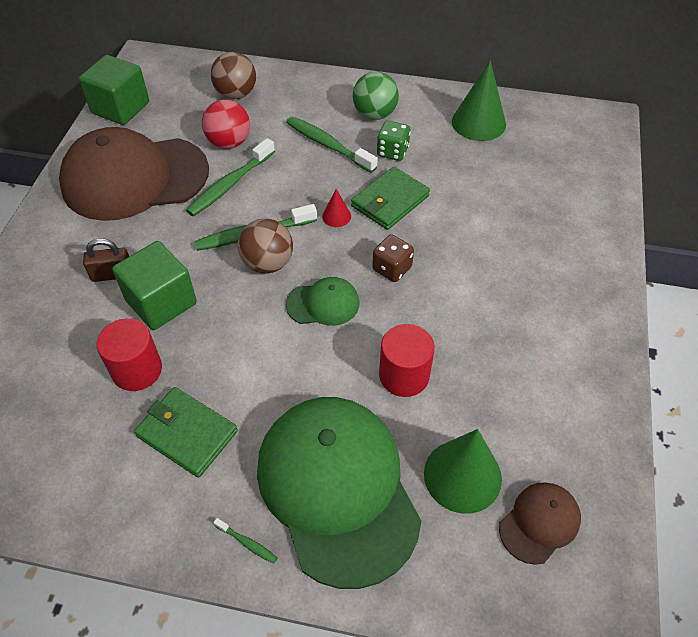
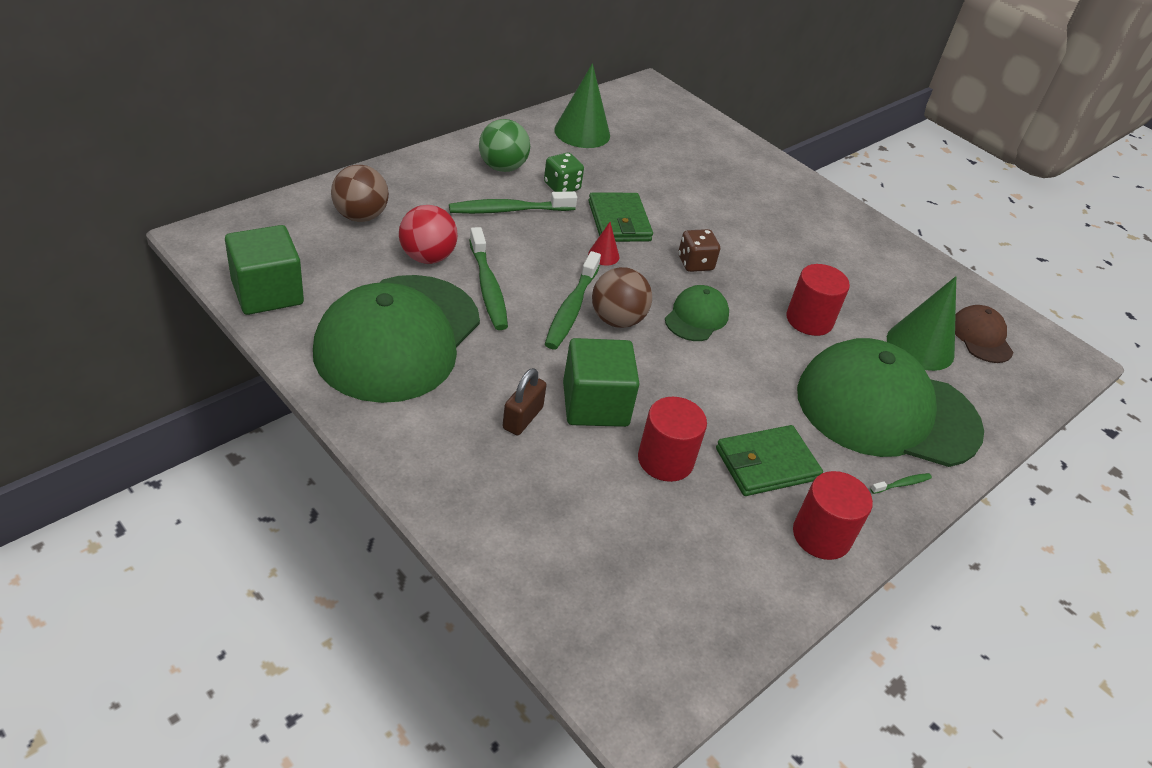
camera: 60 degrees left, 10 degrees down
brown cap [59,127,209,221] -> green cap [313,275,480,403]
none -> red cylinder [793,471,873,560]

